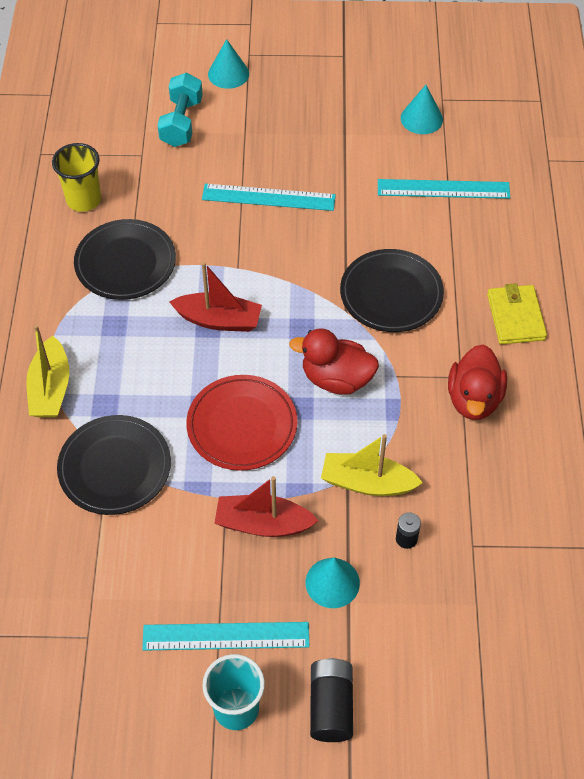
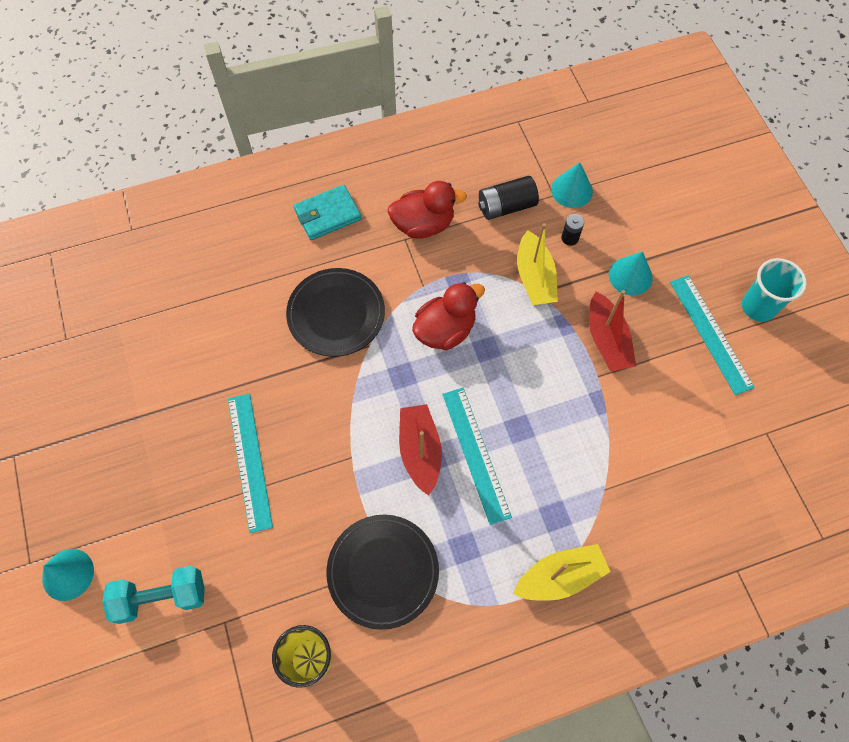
camera: 110 degrees left, 10 degrees up
black plate [57,415,171,515] -> none
red plate [186,375,297,471] -> none
red duck [289,328,379,395] -> red duck turned 120 degrees counterclockwise [412,282,485,351]
black battery [310,658,353,742] -> black battery moved to [478,176,539,220]
turquoise ruler [378,179,510,199] -> turquoise ruler moved to [442,388,512,525]
turquoise cone [401,85,443,134] -> turquoise cone moved to [551,162,593,208]
yellow wallet [487,283,547,344] -> turquoise wallet [294,185,362,240]

